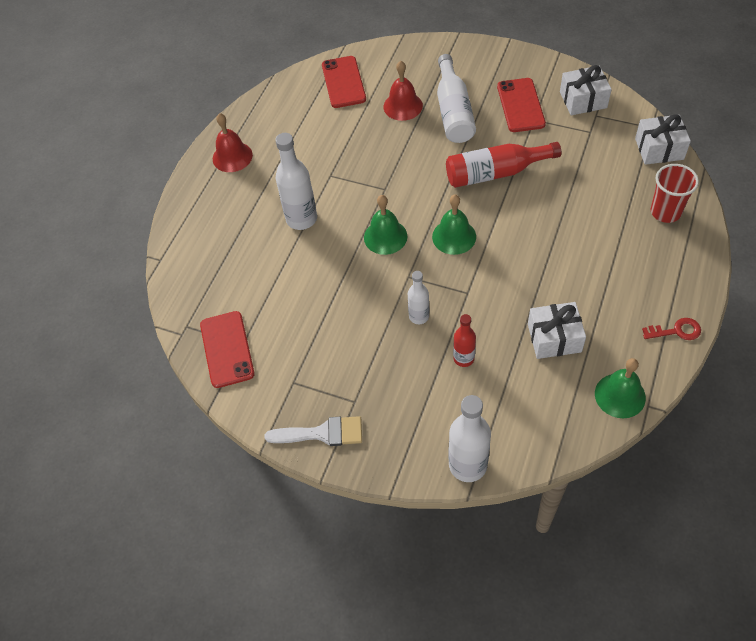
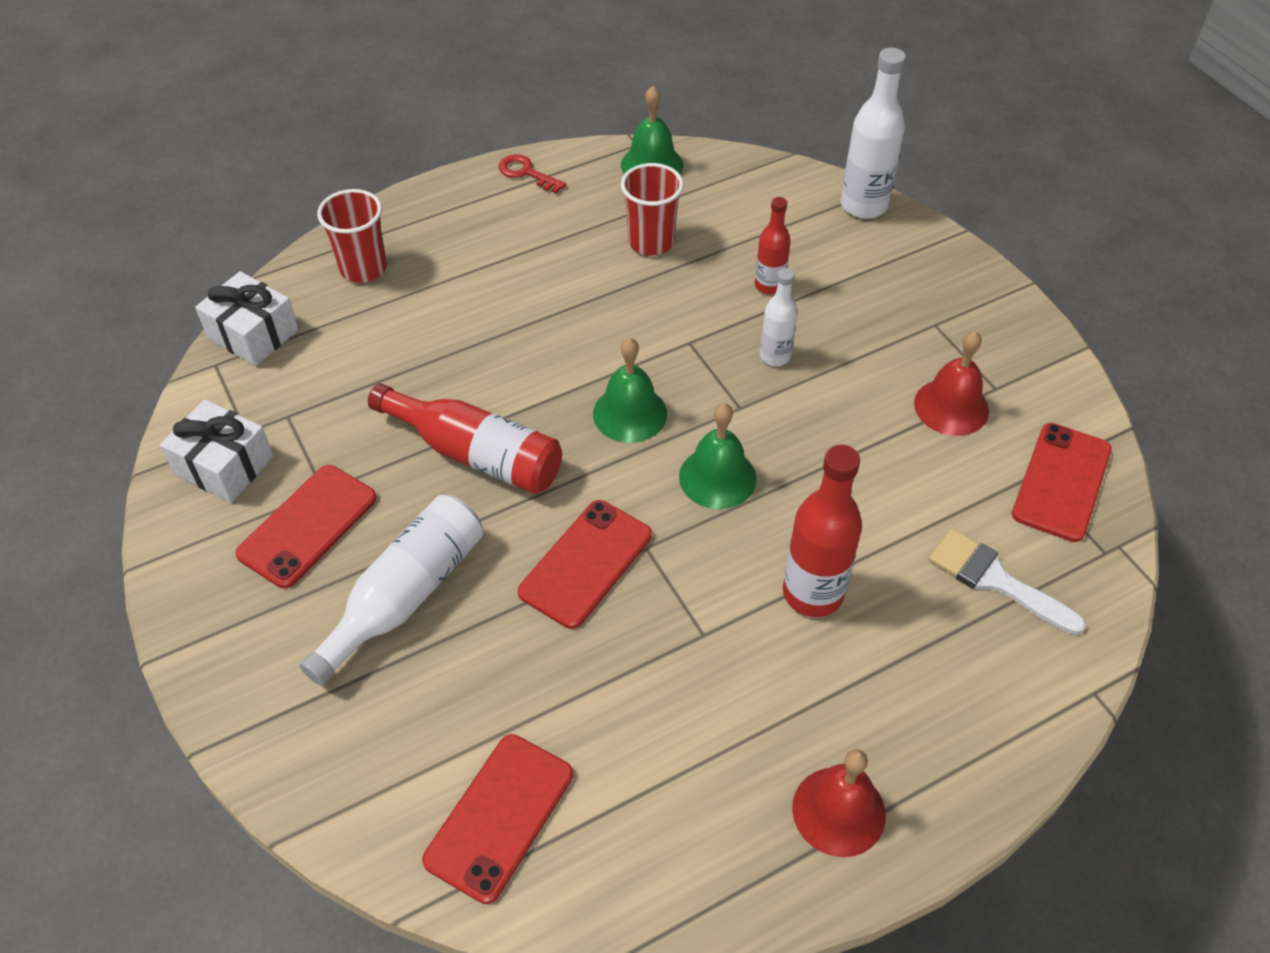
camera: 145 degrees left, 5 degrees down
white brush [265,416,362,446] -> white brush moved to [929,529,1086,635]
white bottle [275,133,317,230] -> red bottle [783,445,862,617]
red bell [384,61,423,121] -> red bell moved to [914,331,989,436]
white gift [528,302,586,359] -> red cup [621,163,684,255]
none -> red phone [518,500,652,629]

